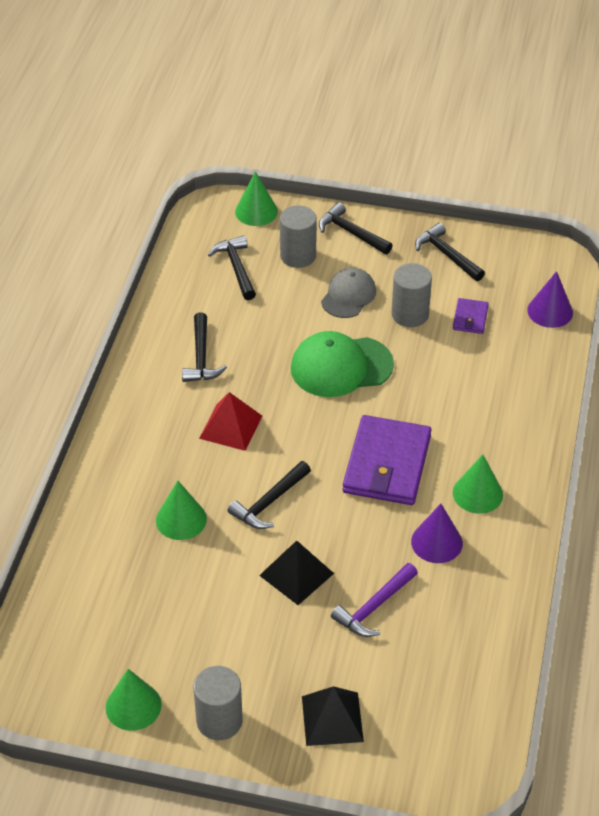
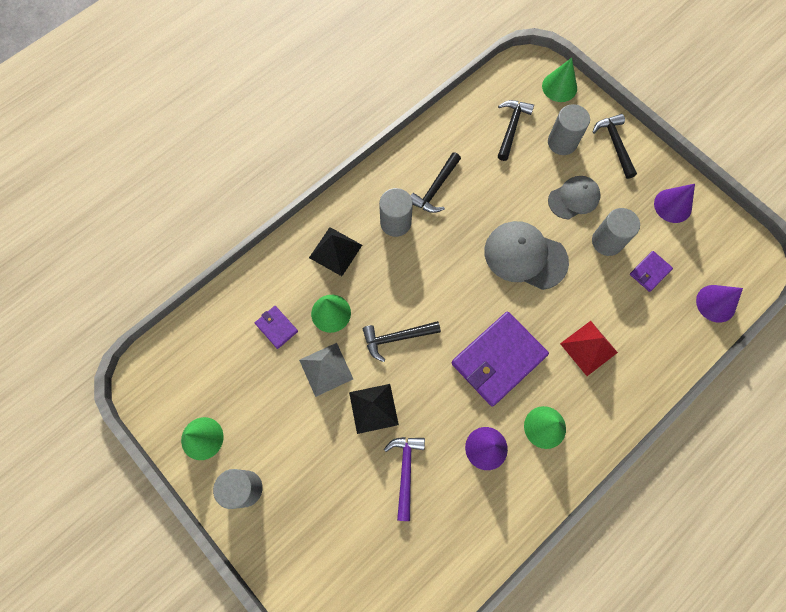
camera: 35 degrees right, 25 degrees up
red pyramid [199,392,262,451] -> red pyramid moved to [560,321,618,376]
green cap [291,331,394,397] -> grey cap [484,221,569,290]
black pyramid [302,686,364,746] -> black pyramid moved to [309,227,362,276]
purple hammer [331,563,418,637] -> purple hammer turned 105 degrees clockwise [384,437,425,521]
black hammer [415,223,485,281] -> purple cone [654,184,695,223]
none -> purple wallet [255,306,298,349]
none -> grey pyramid [299,343,353,397]
none -> grey cylinder [379,188,413,237]

